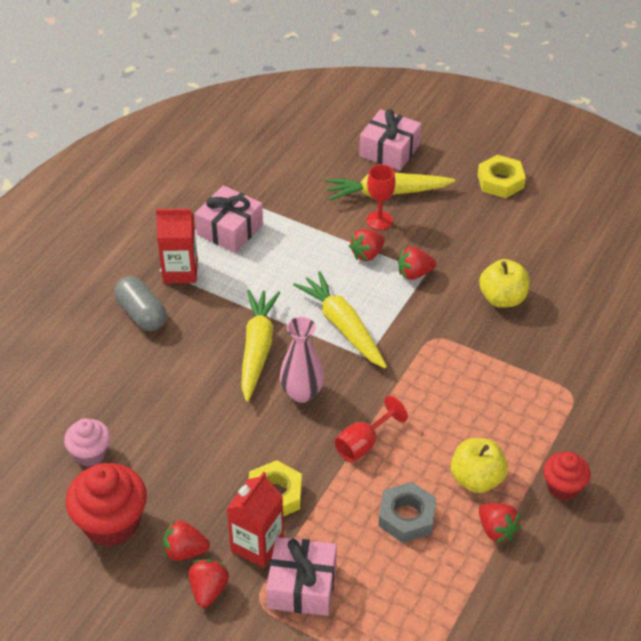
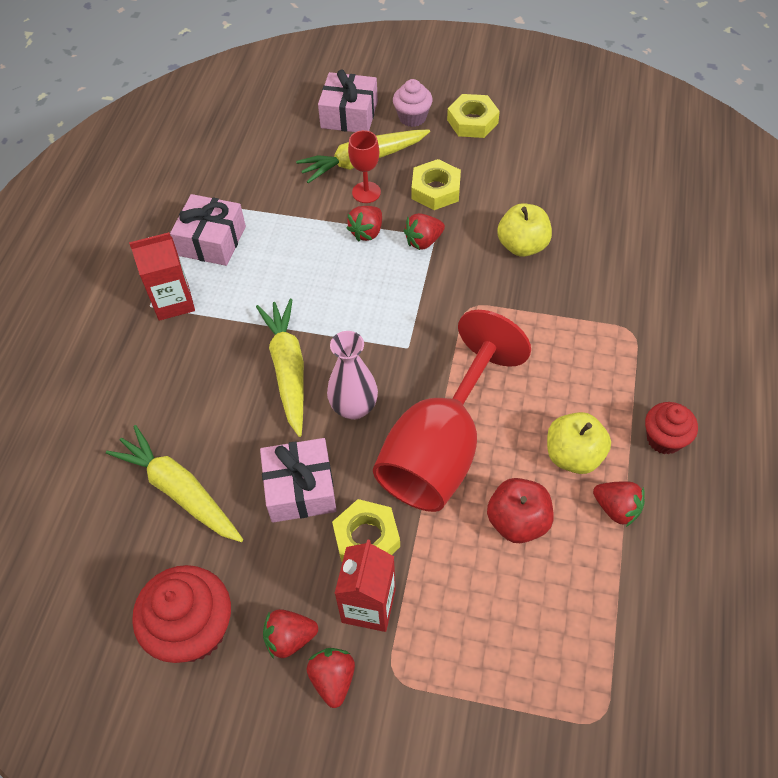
camera: 15 degrees left, 10 degrees up
pink cupcake [64,418,110,467] -> pink cupcake moved to [393,79,433,127]
grey capsule [114,276,167,331] -> none
pink gift [266,537,337,616] -> pink gift moved to [260,438,337,523]
yellow carrot [293,271,387,368] -> yellow carrot moved to [106,425,243,542]
red goblet [334,396,408,462] -> red goblet [373,310,531,512], size x2.31
grey nut [378,482,436,543] -> red apple [487,478,553,543]
none -> yellow nut [412,159,461,210]

